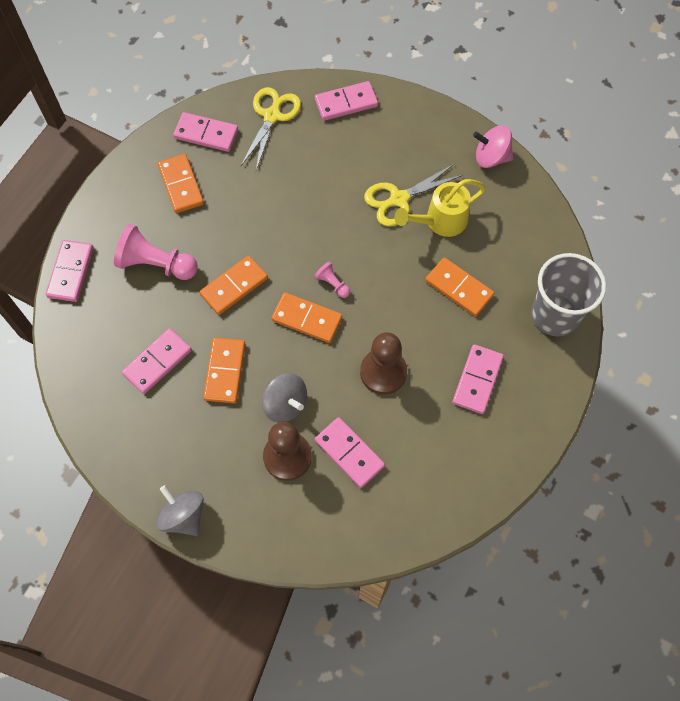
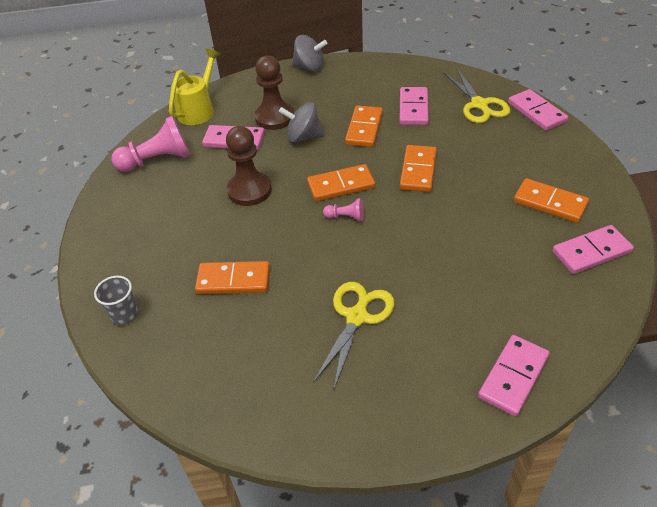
camera: 145 degrees right, 20 degrees down
pink pawn [114,224,198,280] -> pink pawn moved to [111,116,190,172]
orange domino [203,338,245,403] -> orange domino turned 45 degrees clockwise [345,105,383,147]
yellow scissors [241,87,301,170] -> yellow scissors moved to [444,69,511,123]
yellow watering can [395,179,486,237] -> yellow watering can moved to [169,49,220,125]
pink domino [452,344,504,414] -> none
pink spinning top [473,125,513,168] -> none
grey cup [531,253,606,337] -> grey cup [94,276,139,325], size x0.49

